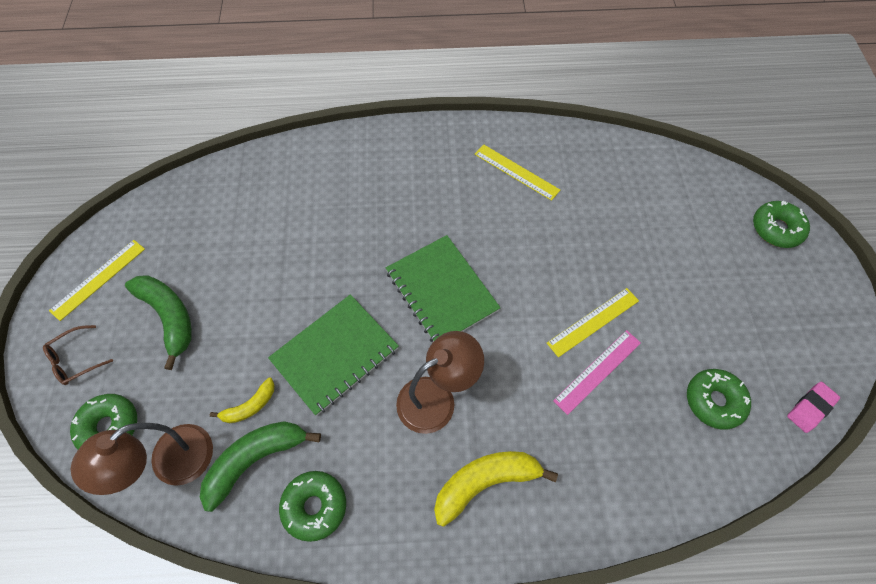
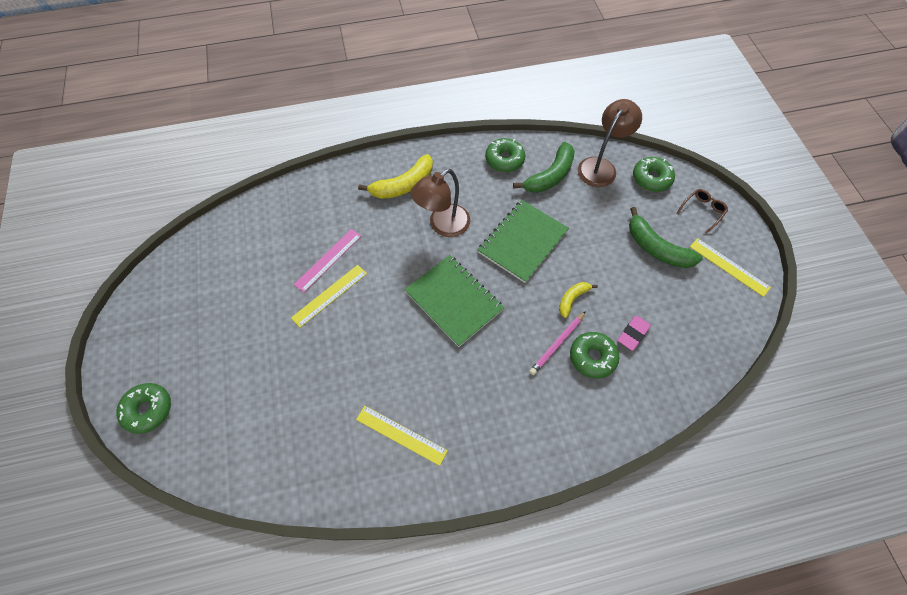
camera: 170 degrees right, 0 degrees up
yellow ruler [49,240,145,321] -> yellow ruler turned 75 degrees counterclockwise [690,238,771,297]
yellow banana [210,378,275,423] -> yellow banana moved to [559,282,598,318]
green donut [687,369,751,430] -> green donut moved to [570,332,620,379]
pink eraser [787,382,840,433] -> pink eraser moved to [617,315,651,351]
none -> pink pencil [529,311,586,375]

